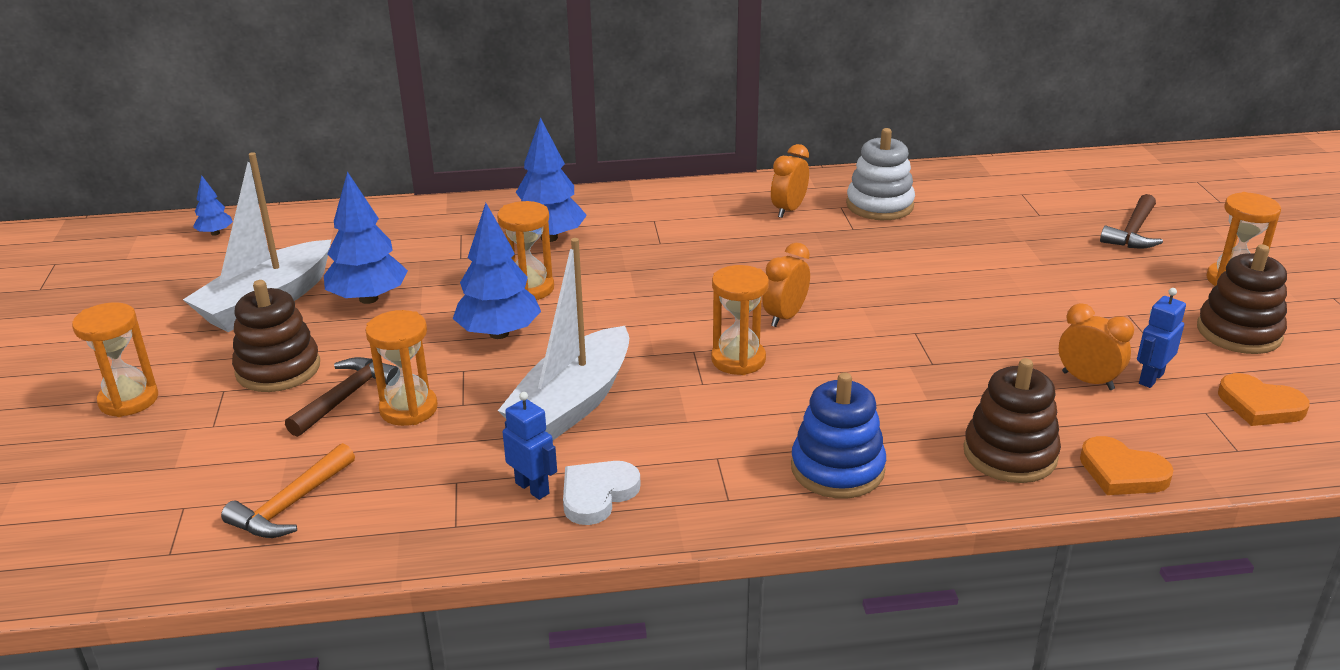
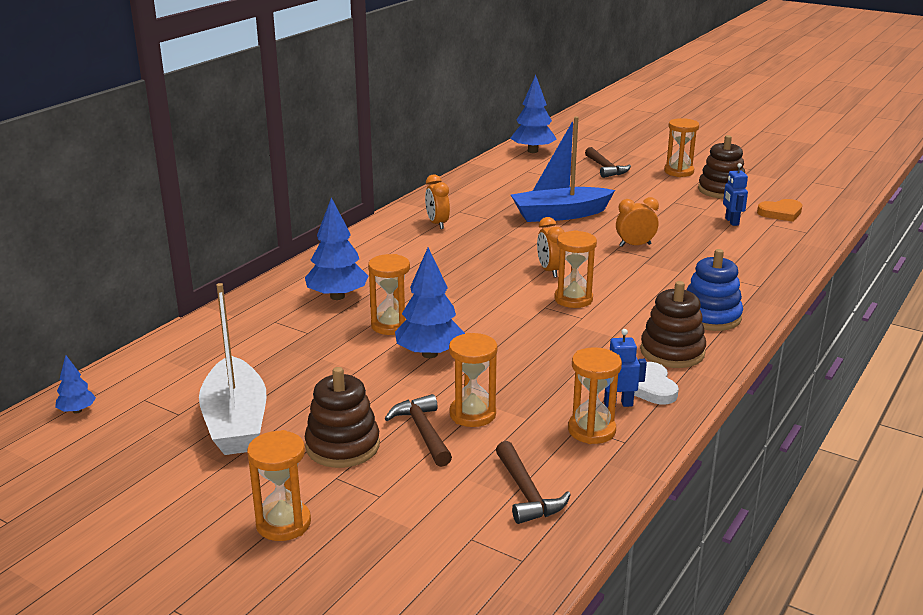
camera: 50 degrees left, 5 degrees down
orange hammer [221,443,355,538] -> brown hammer [496,441,571,524]
blue tree [324,172,408,304] -> blue tree moved to [510,75,557,153]
white boat [498,238,629,440] -> none
white stacking toy [846,128,915,220] -> none
brown stacking toy [963,358,1061,483] -> brown stacking toy moved to [640,281,706,368]
orange clock [1059,303,1134,390] -> orange clock moved to [616,197,659,247]
orange heart [1080,436,1173,495] -> none
none -> blue boat [511,116,615,222]
none -> orange hourglass [568,347,622,444]

